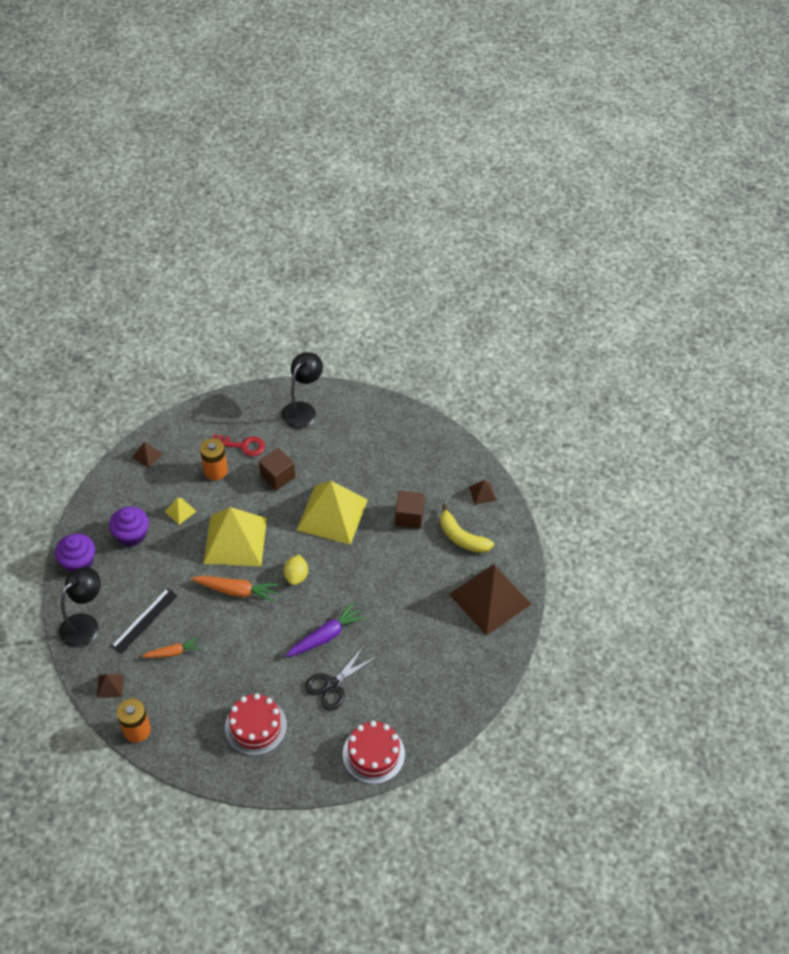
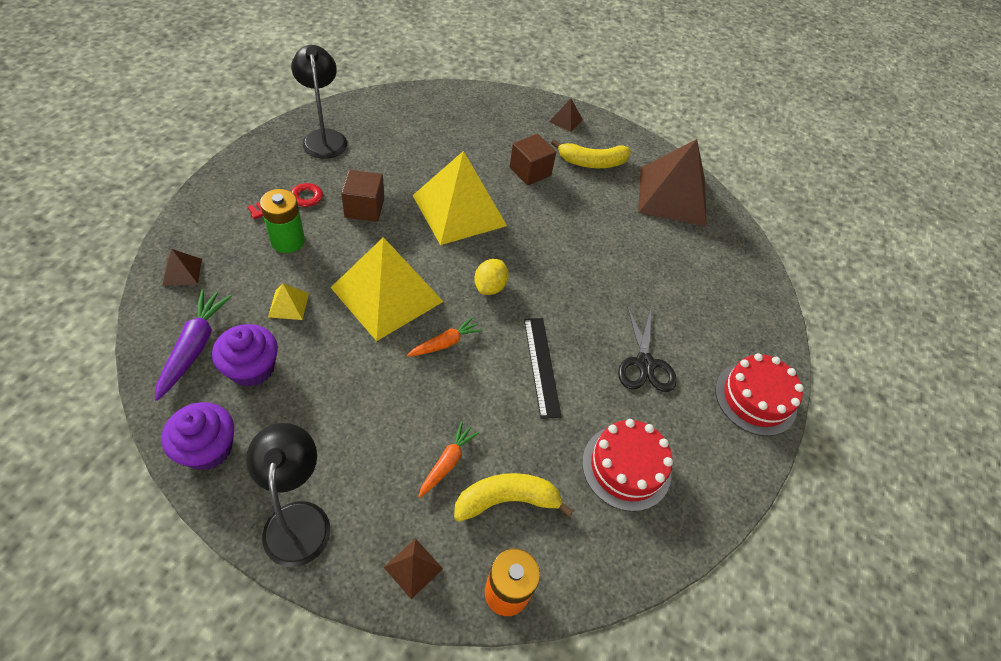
camera: 50 degrees left, 0 degrees up
black ruler [111,588,178,654] -> black ruler moved to [524,318,562,419]
orange carrot [191,576,279,602] -> orange carrot [407,317,483,357], size x0.64
orange battery [200,438,228,480] -> green battery [260,189,305,253]
yellow lemon [284,555,308,585] -> yellow lemon turned 60 degrees clockwise [474,259,509,295]
purple carrot [286,602,366,657] -> purple carrot moved to [155,289,232,401]
none -> yellow banana [454,473,574,522]

